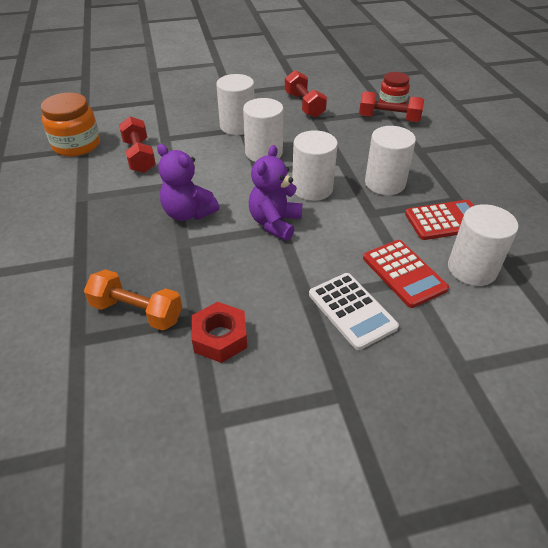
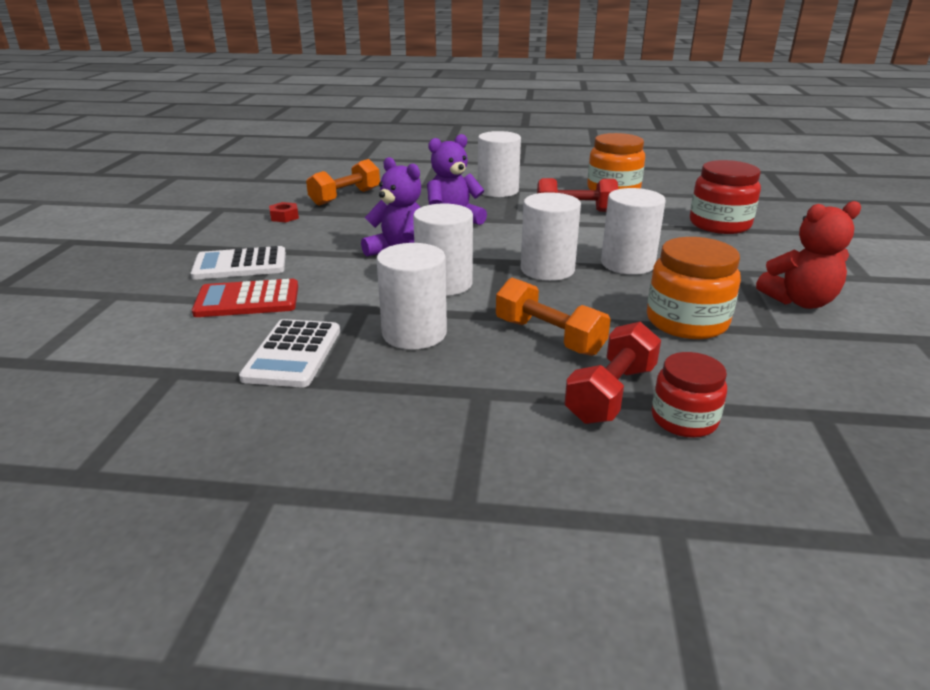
camera: 110 degrees right, 15 degrees down
red nut [192,302,247,363] -> red nut [269,202,299,222], size x0.61
red dumbbell [285,70,327,118] -> orange jar [647,237,741,339]
red calculator [405,200,474,240] -> white calculator [239,319,340,388]
white cylinder [448,204,519,286] -> white cylinder moved to [478,131,521,197]
none -> orange dumbbell [496,278,611,356]
none -> red jar [690,160,761,234]
none -> red teddy bear [756,201,861,309]

